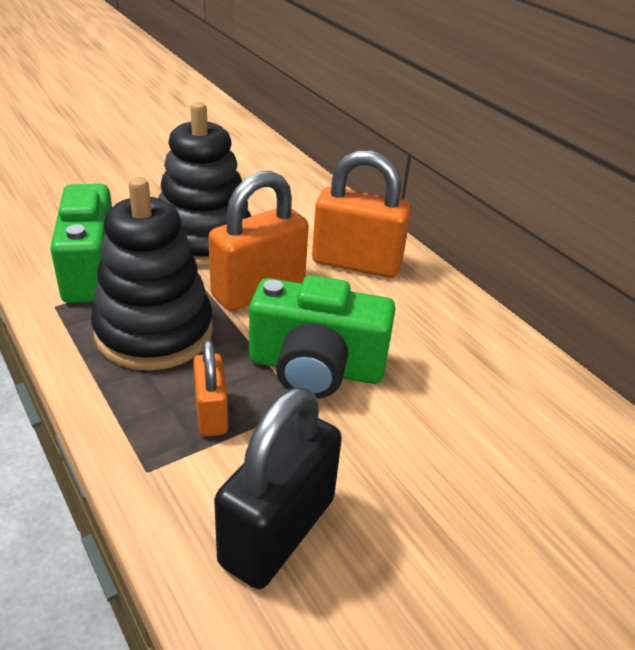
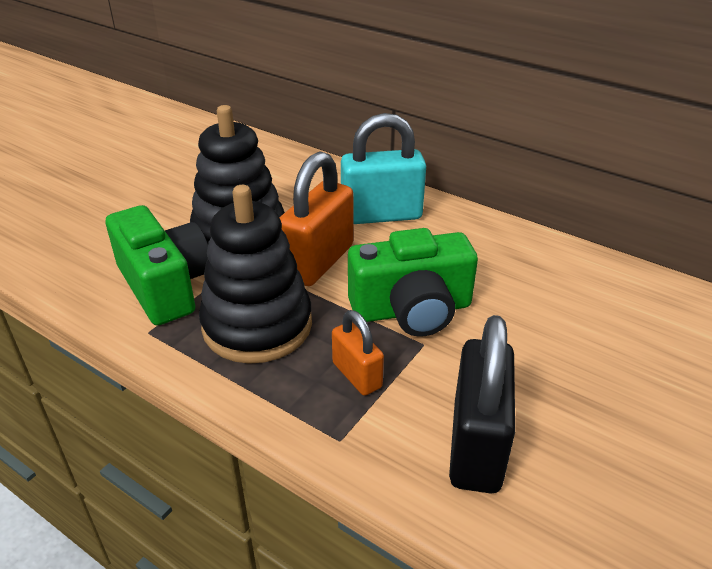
camera: 20 degrees left, 0 degrees up
orange padlock [312,150,411,278] -> turquoise padlock [341,113,426,224]

